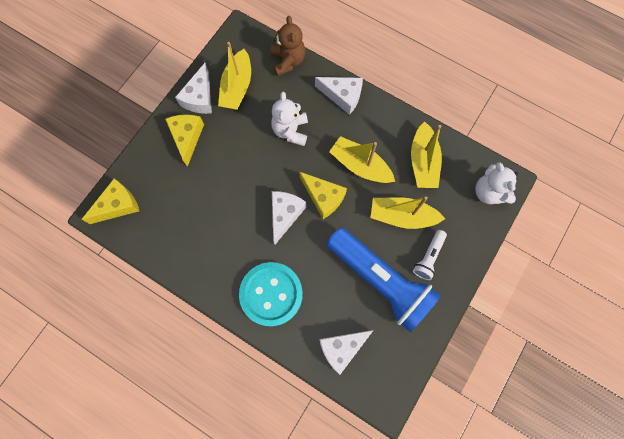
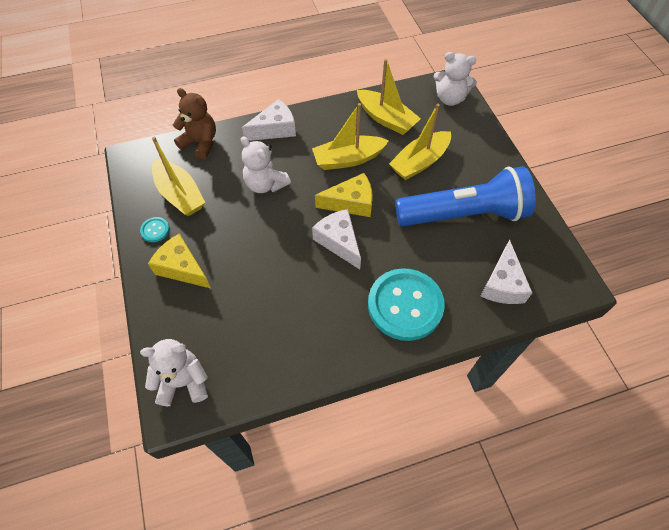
camera: 50 degrees left, 15 degrees down
yellow cheese [81,179,139,224] -> white teddy bear [140,339,208,406]
white cheese [175,63,212,114] -> turquoise button [140,217,170,242]
white flashlight [413,230,447,280] -> none

